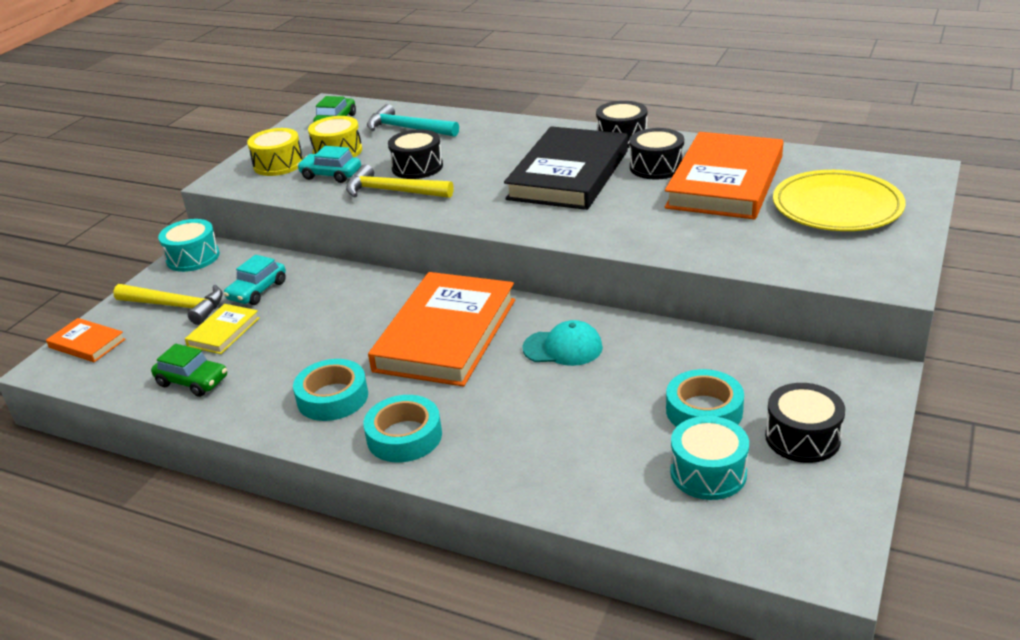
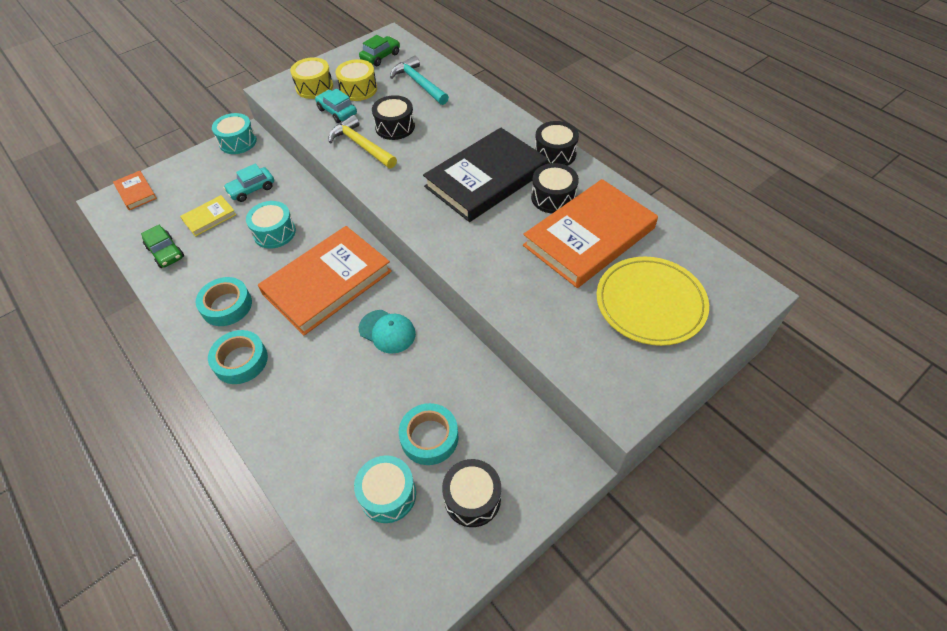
camera: 25 degrees right, 20 degrees up
yellow hammer [113,284,223,325] -> none
none -> turquoise drum [246,201,296,249]

